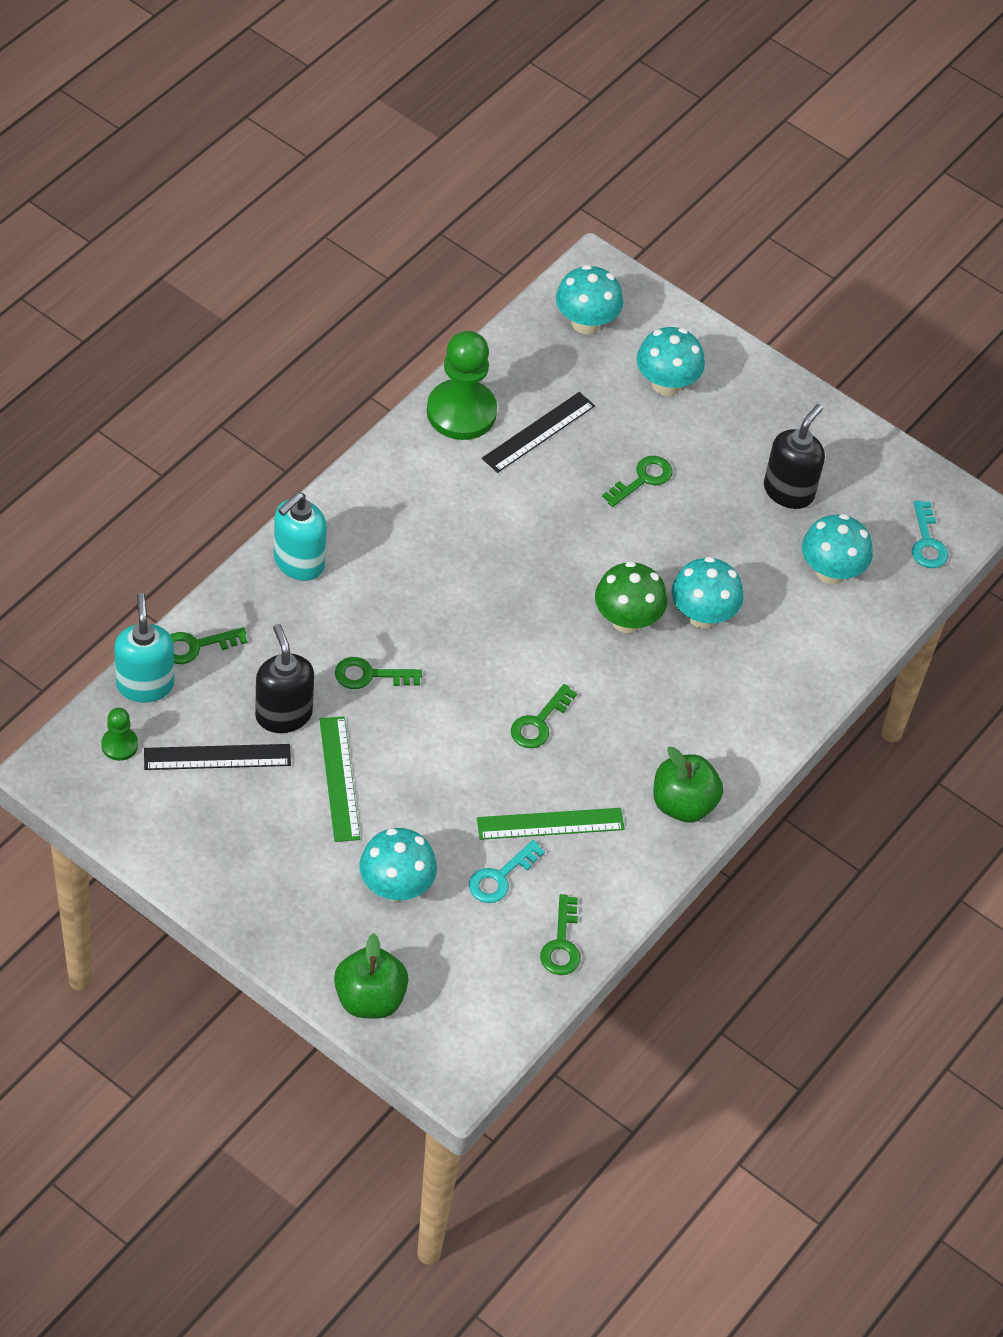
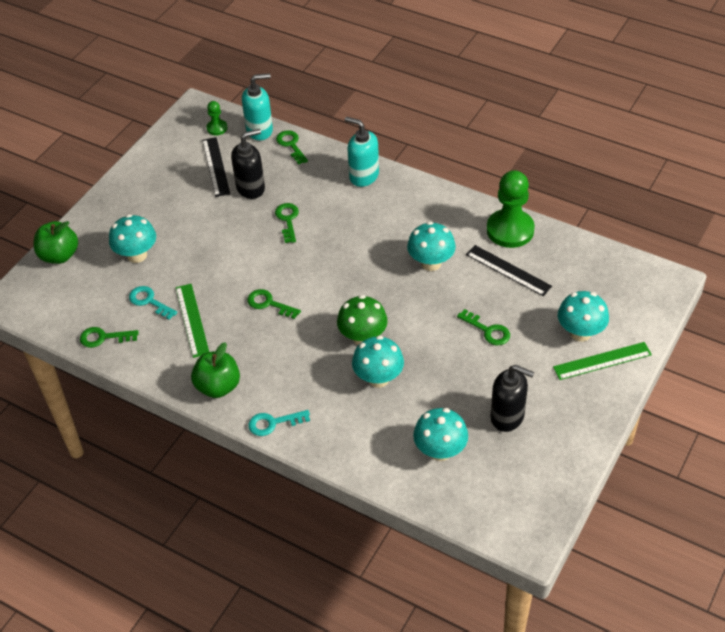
camera: 90 degrees right, 5 degrees down
green ruler [319,716,360,842] -> green ruler moved to [553,342,652,380]
turquoise mushroom [556,265,623,334] -> turquoise mushroom moved to [407,221,456,271]
turquoise key [912,501,949,568] -> turquoise key moved to [248,410,310,436]

